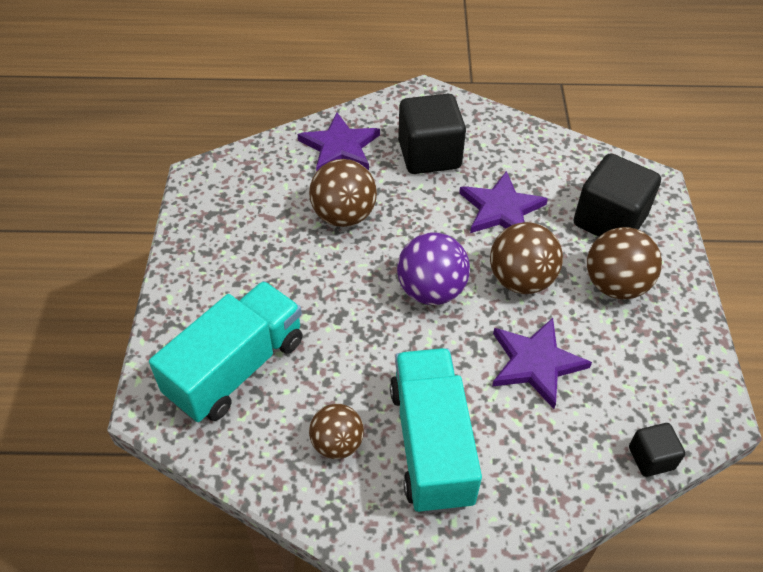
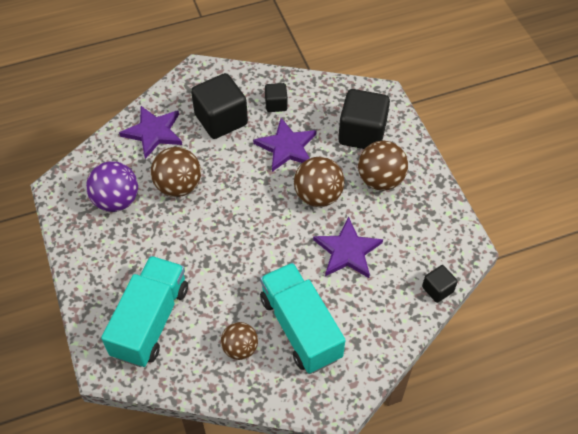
camera: 20 degrees left, 5 degrees up
purple ball [397,232,470,305] -> purple ball moved to [86,161,138,212]
none -> black cube [265,83,288,112]

